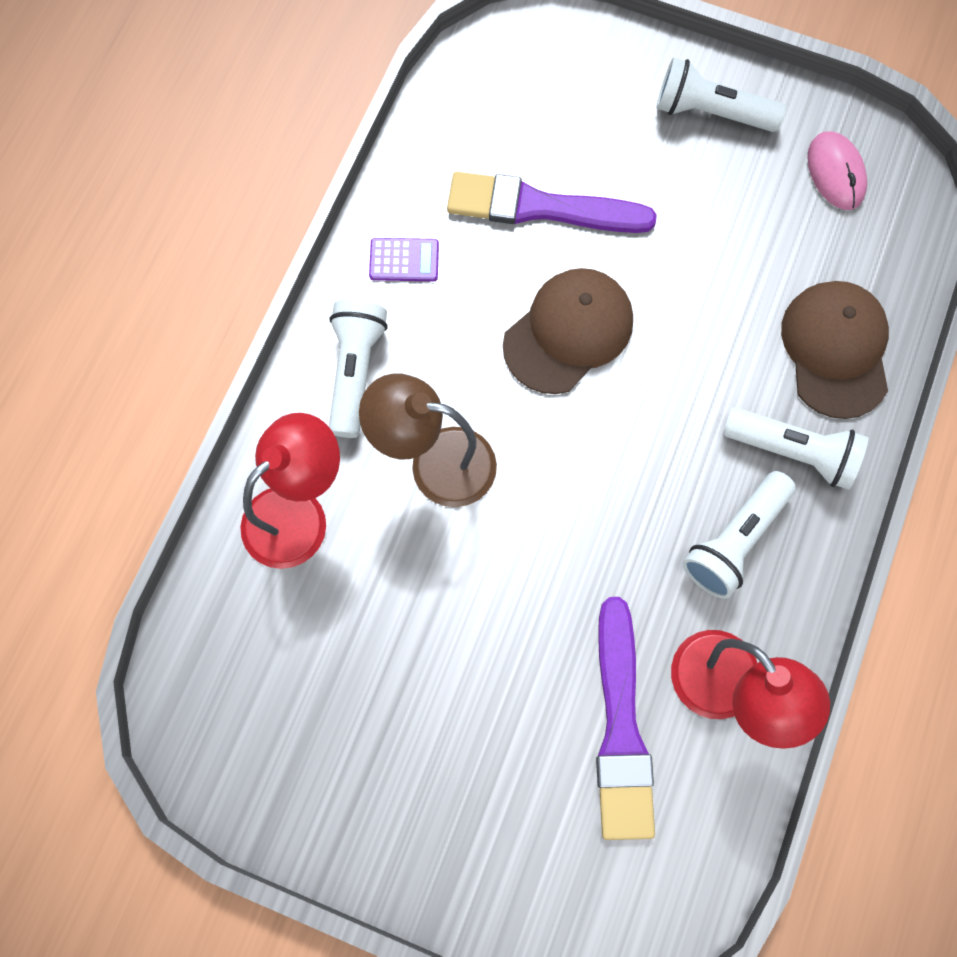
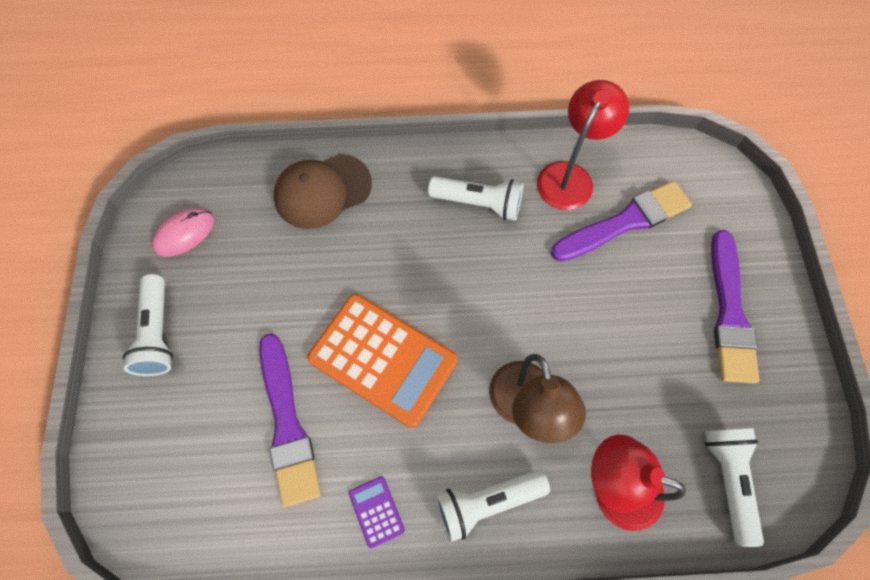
camera: 115 degrees left, 5 degrees down
brown cap [503,268,633,394] -> orange calculator [307,294,458,428]
white flashlight [723,407,868,490] -> white flashlight moved to [705,428,764,547]
none -> purple brush [711,230,759,384]

